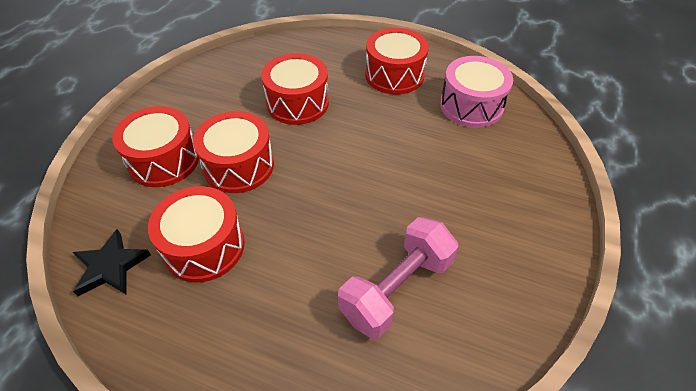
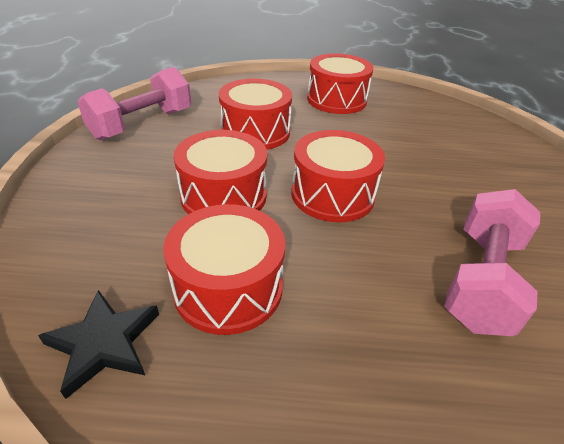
camera: 20 degrees left, 10 degrees down
red drum [112,106,199,187] -> red drum moved to [291,130,385,222]
pink drum [440,56,513,128] -> none
none -> pink dumbbell [77,67,191,140]

